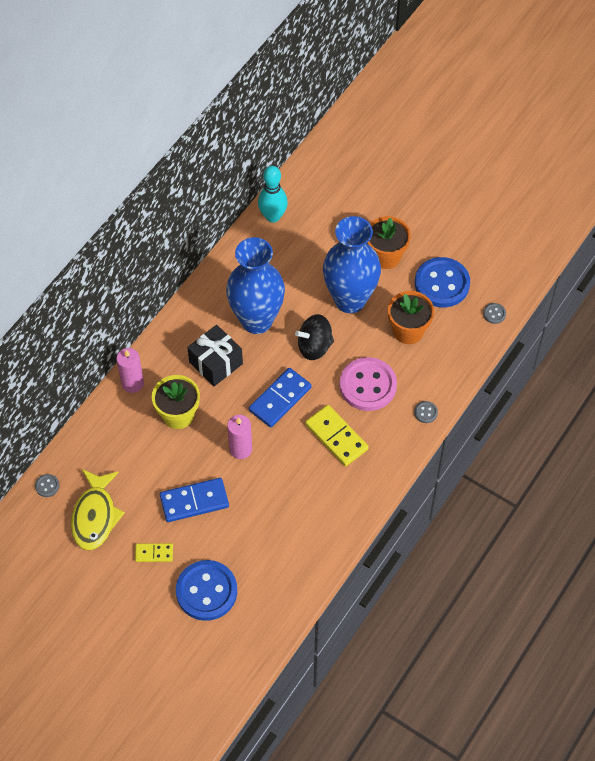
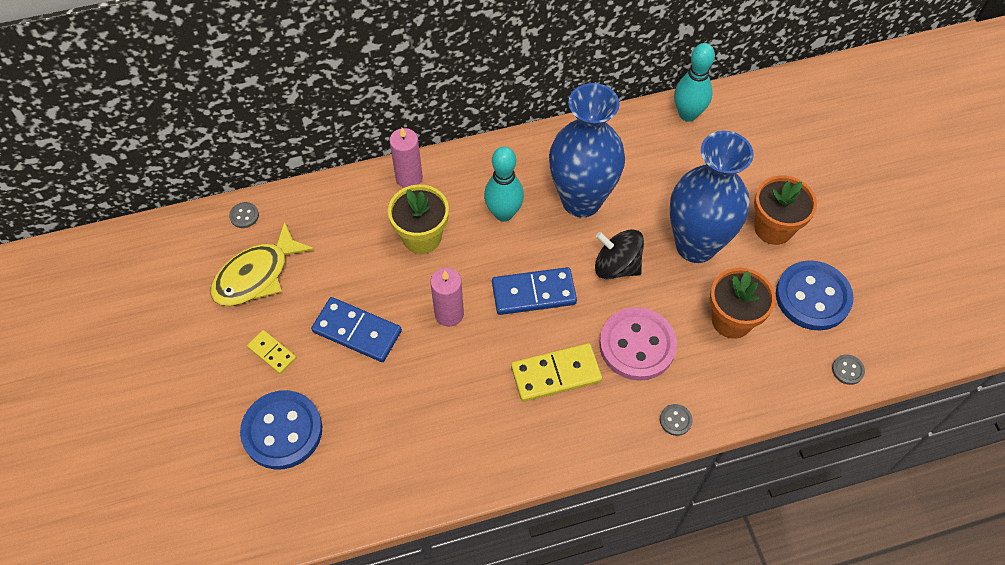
camera: 40 degrees right, 0 degrees up
black gift [187,325,243,386] -> turquoise bowling pin [484,147,524,222]
yellow domino [305,405,369,466] -> yellow domino turned 75 degrees clockwise [511,343,602,402]

